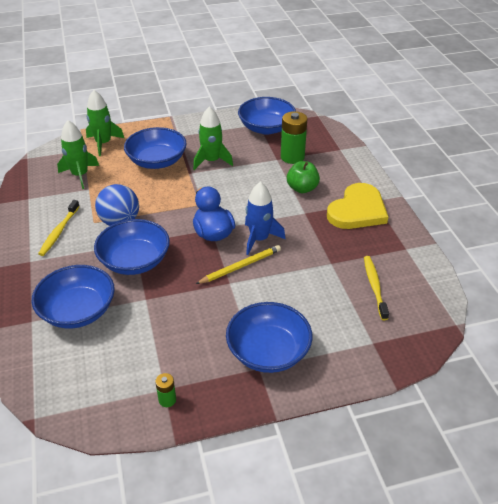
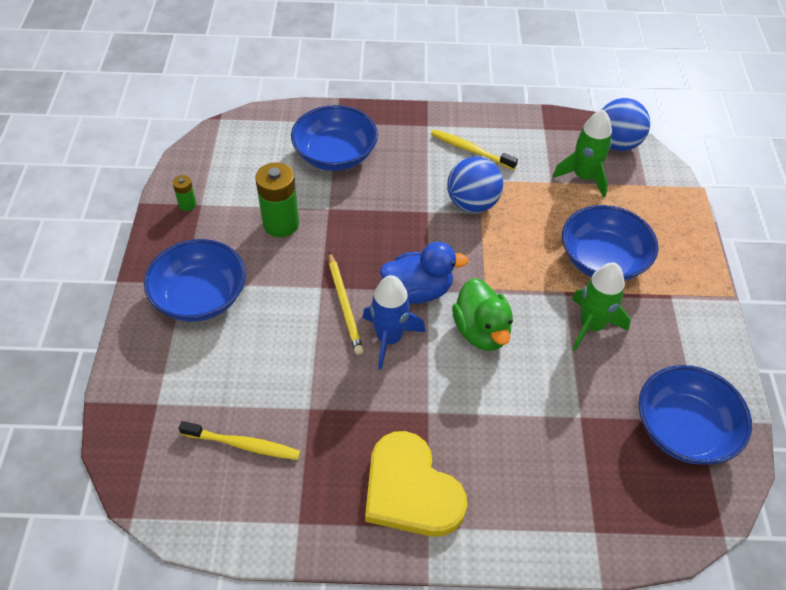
camera: 105 degrees right, 10 degrees up
green rocket [86,90,124,156] -> none
blue bowl [94,219,170,275] -> none
green battery [281,111,308,164] -> green battery moved to [256,162,299,237]
green apple [287,161,320,193] -> none
none -> green duck [452,278,513,351]
none -> blue ball [602,98,650,151]

